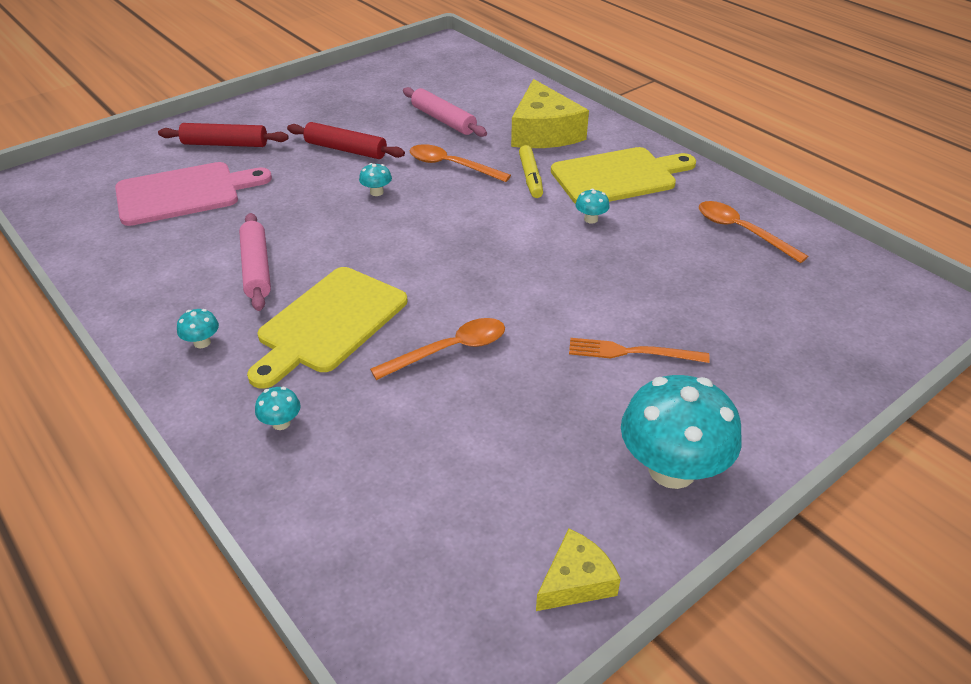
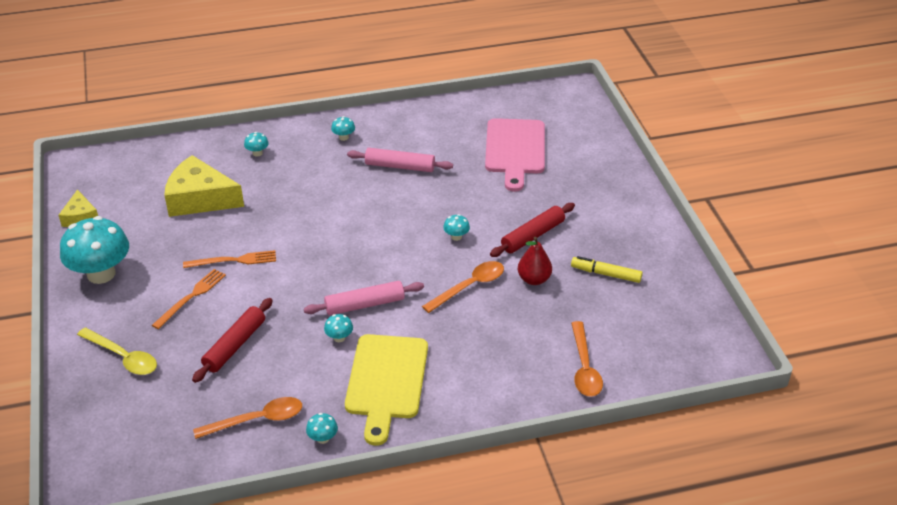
camera: 115 degrees right, 0 degrees up
red rolling pin [158,123,289,147] -> red rolling pin moved to [192,298,273,383]
yellow cutting board [247,267,407,388] -> none
orange spoon [370,318,505,380] -> orange spoon moved to [571,321,603,397]
pink rolling pin [403,87,487,137] -> pink rolling pin moved to [304,281,424,315]
yellow cheese [511,79,589,148] -> yellow cheese moved to [164,155,244,217]
yellow marker [519,145,543,198] -> yellow marker moved to [571,256,642,283]
none -> yellow spoon [77,327,157,375]
none -> orange fork [183,250,276,268]
none -> turquoise mushroom [306,413,338,444]
none -> red pear [518,237,552,285]

